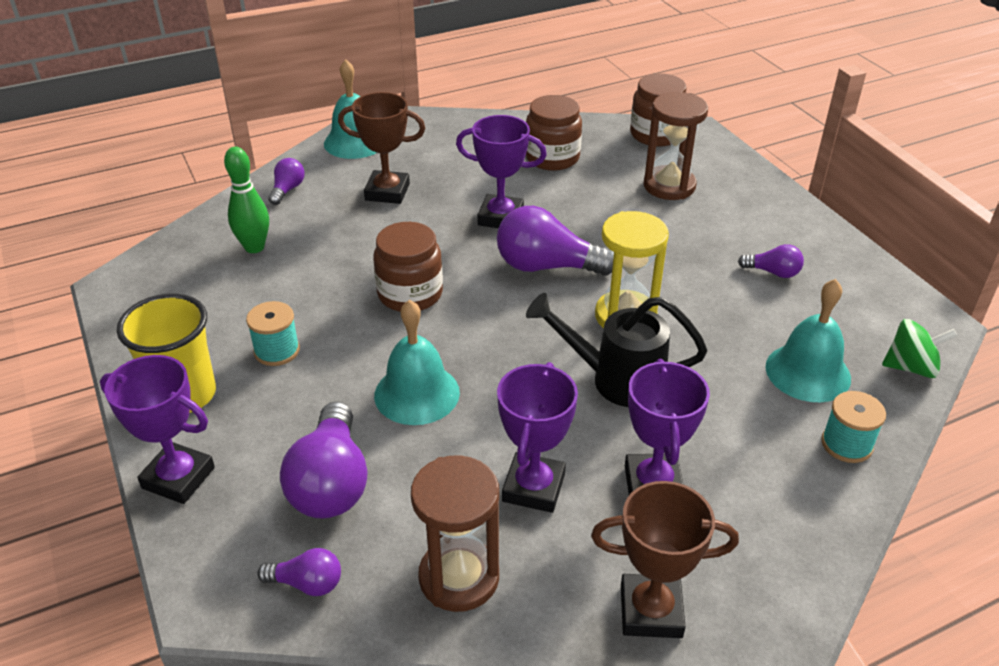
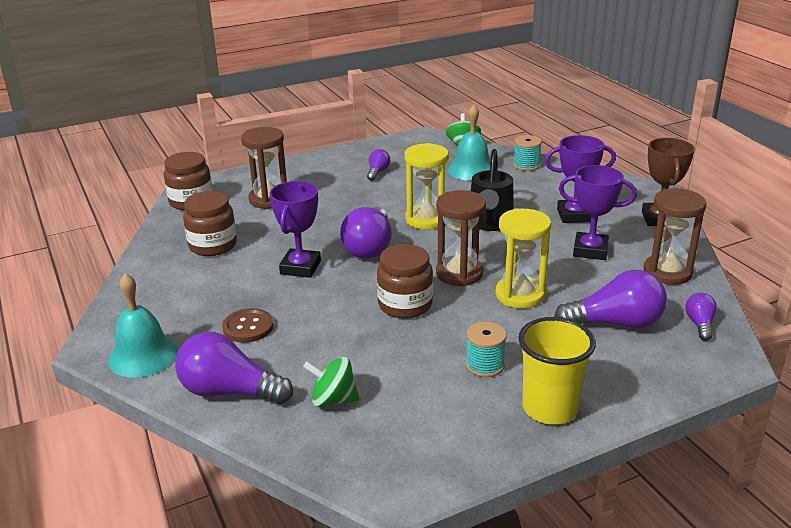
camera: 90 degrees left, 10 degrees down
purple trophy [100,355,215,504] -> none
green bowling pin [224,147,269,253] -> green spinning top [303,357,359,408]
purple light bulb [268,158,305,205] -> purple light bulb [175,332,293,404], size x1.96
brown trophy [338,92,425,204] -> brown button [222,308,274,343]
turquoise bell [374,300,460,425] -> yellow hourglass [496,208,551,308]
none -> brown hourglass [436,190,486,287]

